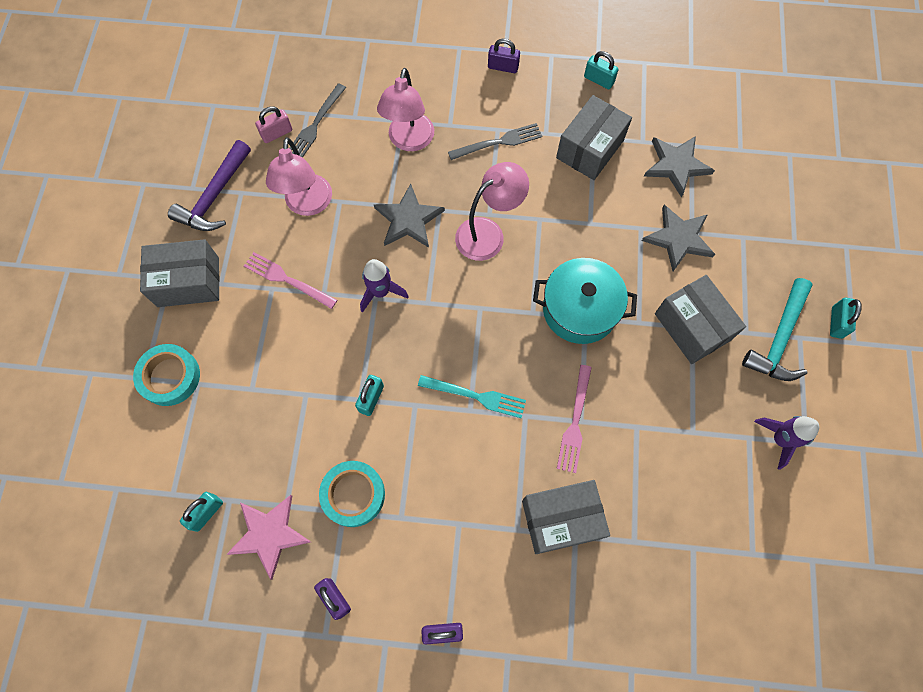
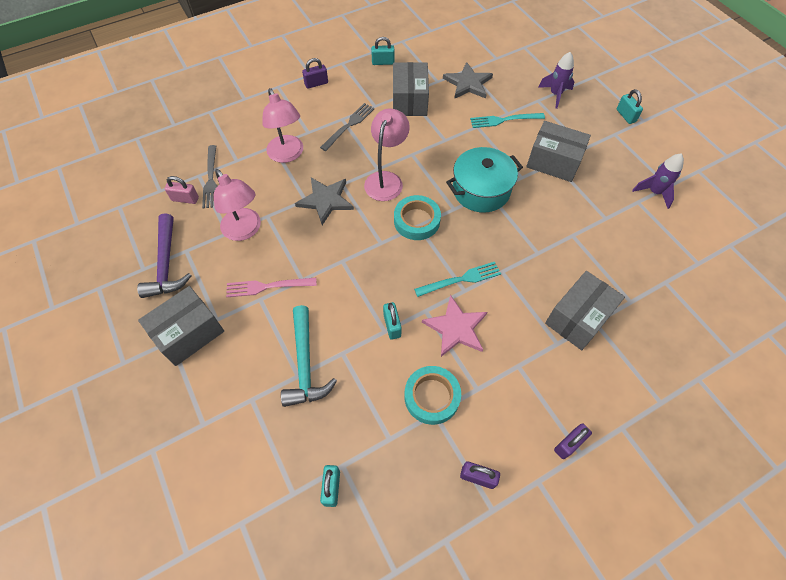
camera: 35 degrees left, 10 degrees down
turquoise tape [133,344,200,406] -> turquoise tape moved to [394,195,441,240]
pink star [227,495,311,580] -> pink star moved to [422,295,487,357]
pink padlock [255,106,292,143] -> pink padlock turned 75 degrees clockwise [165,176,199,204]
purple rocket [360,259,409,313] -> purple rocket moved to [538,52,574,109]
pink fork [557,365,592,473] -> none
grey star [642,205,715,271] -> turquoise fork [470,113,545,128]
turquoise hammer [742,278,813,381] -> turquoise hammer moved to [281,305,337,407]

